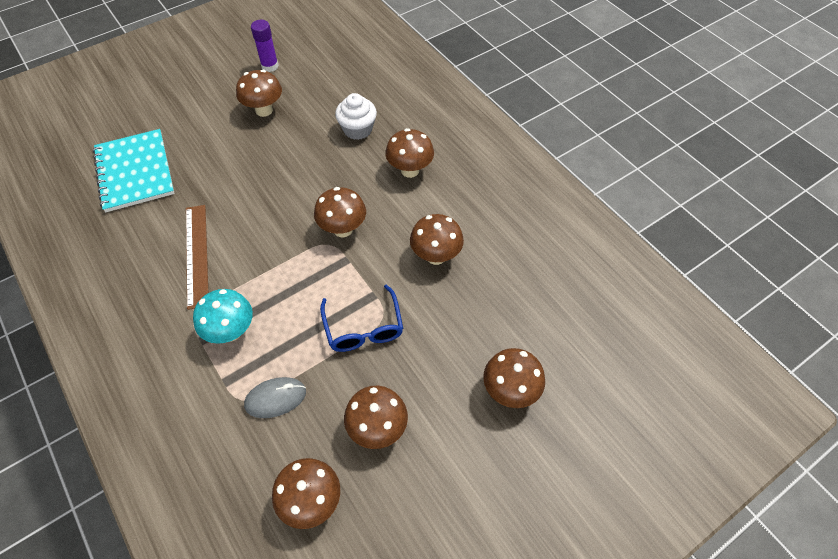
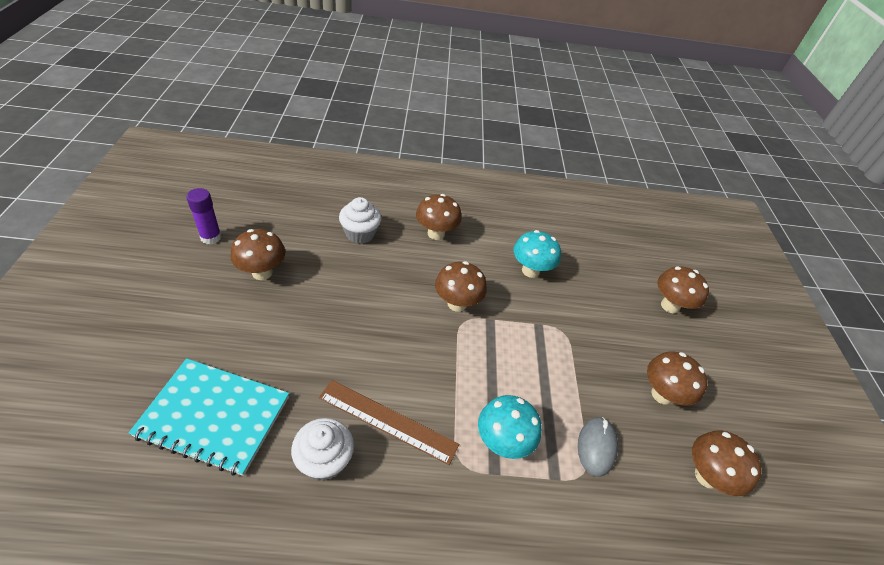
camera: 60 degrees left, 10 degrees down
blue glasses [320,284,403,352] -> none
brown mushroom [410,214,464,265] -> turquoise mushroom [513,230,561,278]
none -> white cupcake [291,418,354,481]

